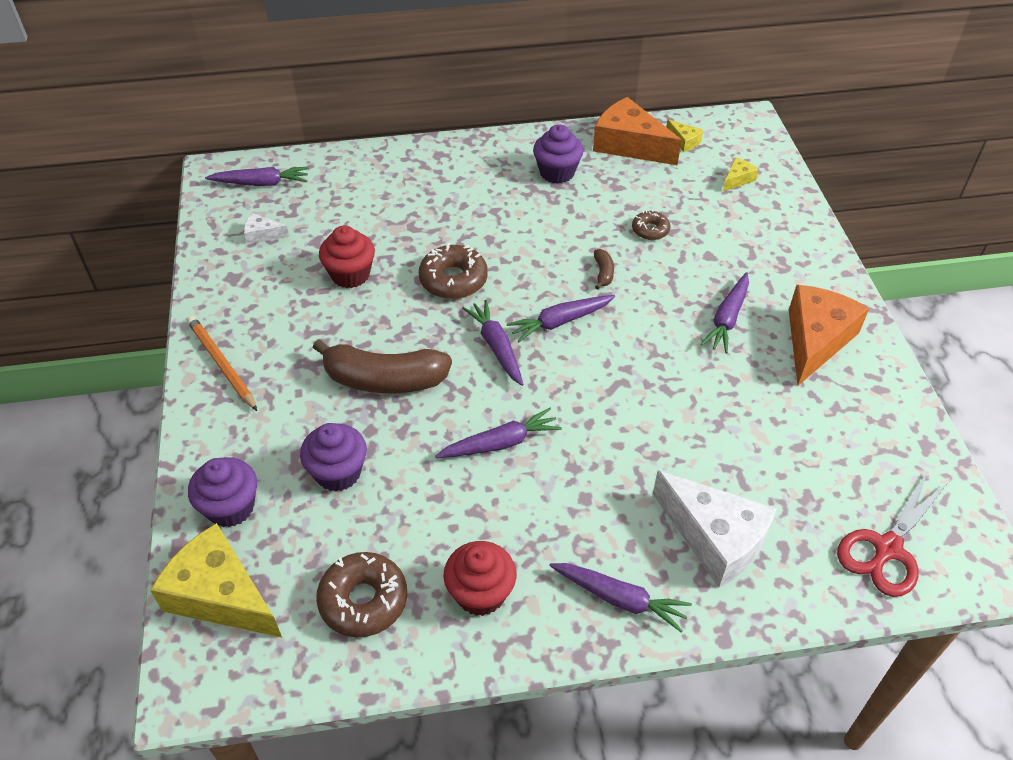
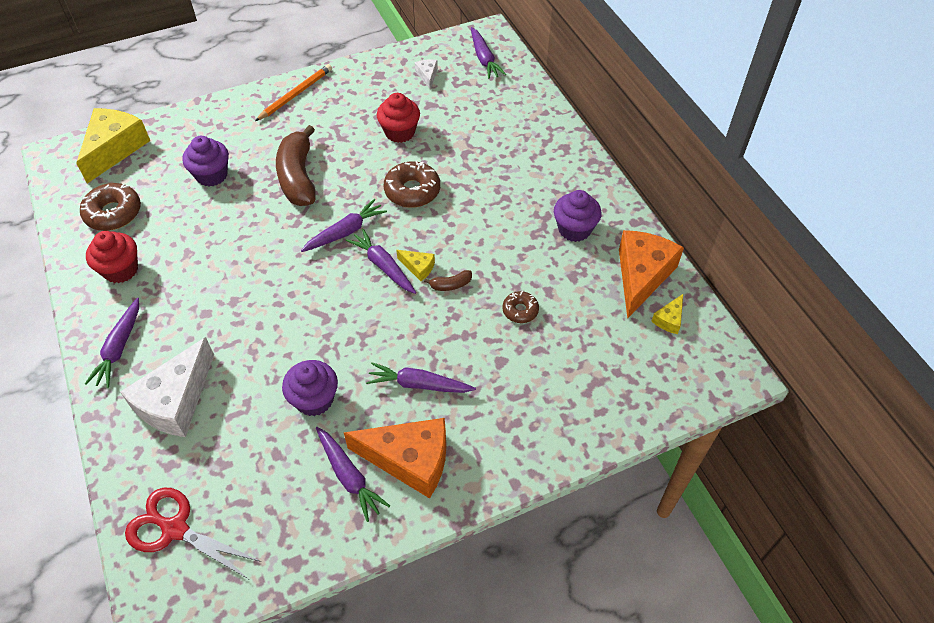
camera: 75 degrees right, 5 degrees up
purple cupcake [188,457,257,527] -> purple cupcake moved to [282,360,338,416]
purple carrot [435,408,562,458] -> purple carrot moved to [316,427,390,522]
yellow cheese [723,157,759,191] -> yellow cheese moved to [396,250,435,281]

